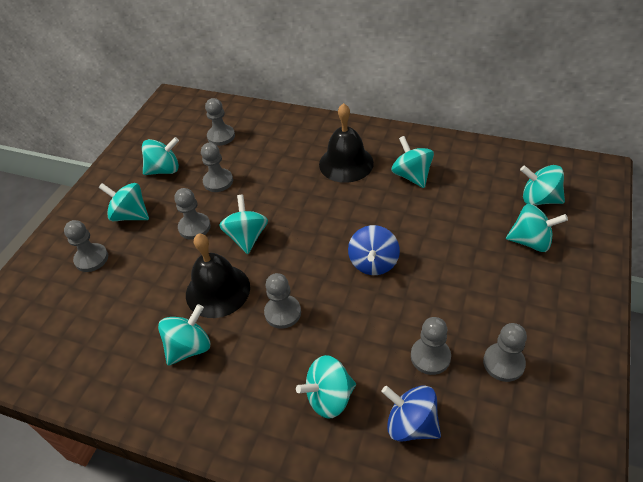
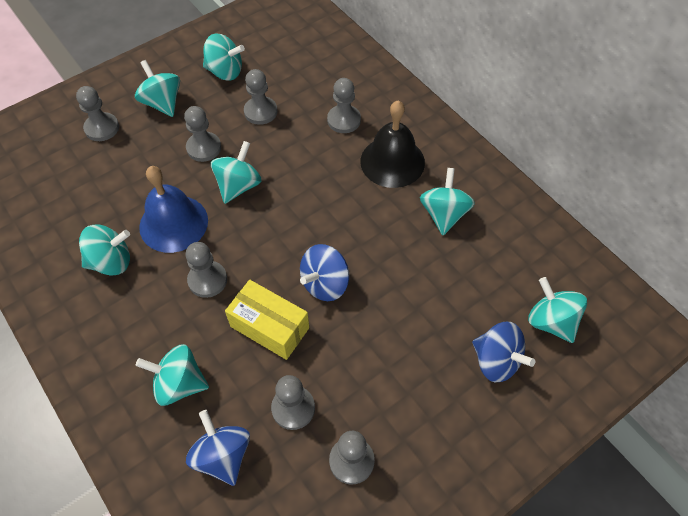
camera: 30 degrees right, 10 degrees up
black bell [186,234,250,318] -> blue bell [139,166,208,253]
grey pawn [205,98,235,146] -> grey pawn moved to [327,78,361,133]
turquoise spinning top [506,204,568,252] -> blue spinning top [472,322,535,382]
none -> yellow box [225,280,309,360]

